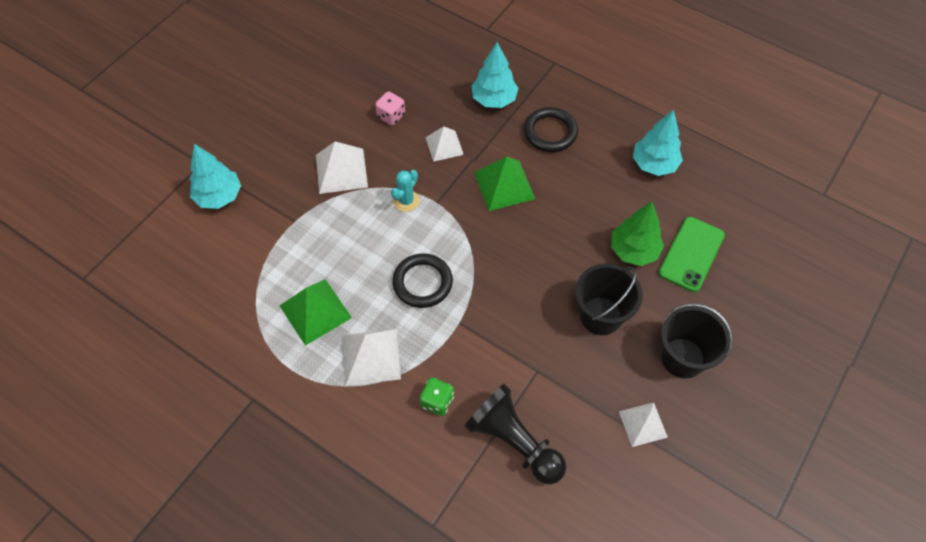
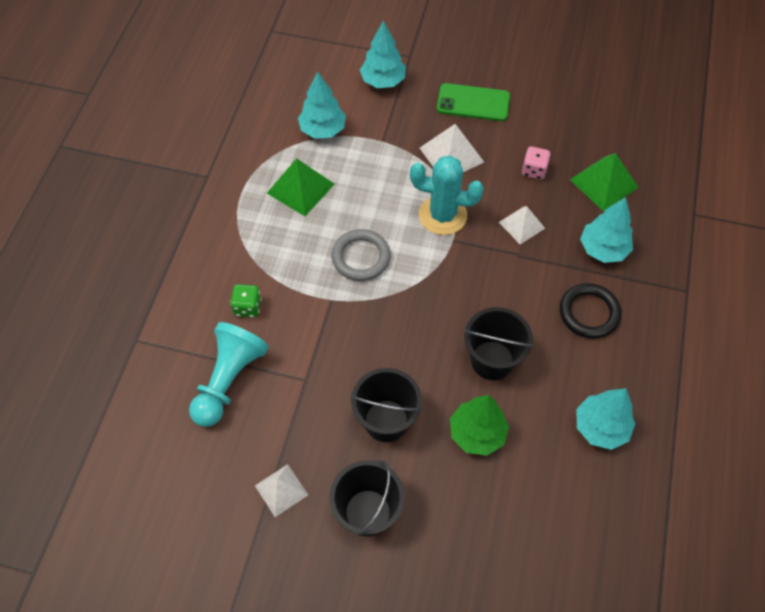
camera: 70 degrees right, 0 degrees up
white pyramid [342,329,401,386] -> none
turquoise cactus [391,170,420,212] -> turquoise cactus [410,155,484,235], size x1.82
black ring [392,253,453,308] -> grey ring [332,229,391,281]
black pawn [465,384,566,485] -> turquoise pawn [189,322,269,427]
green pyramid [474,157,535,211] -> green pyramid moved to [570,153,639,211]
green phone [659,217,725,292] -> green phone moved to [437,83,510,121]
none -> turquoise tree [298,71,346,139]
none -> black bucket [464,307,534,380]

